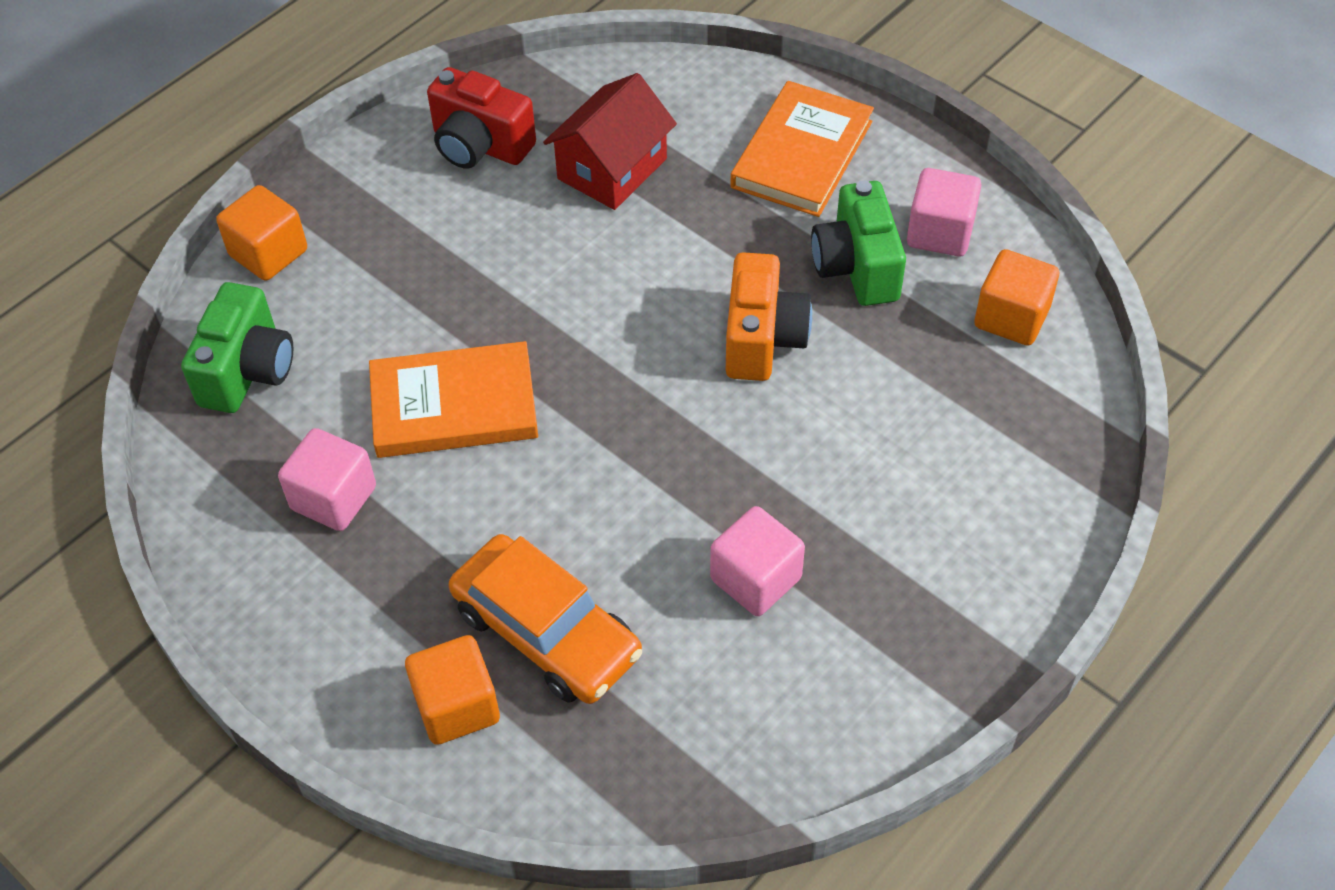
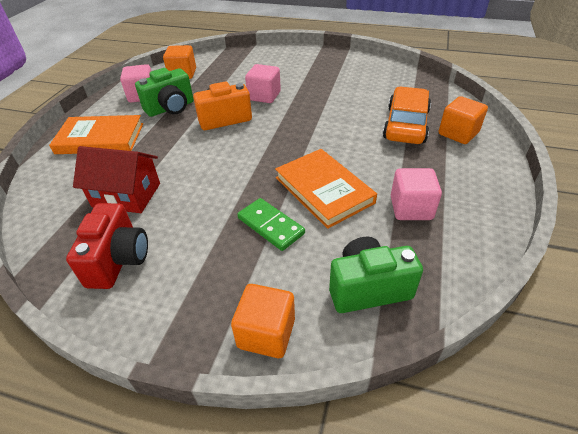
camera: 115 degrees left, 10 degrees down
pink cube [710,506,805,616] -> pink cube moved to [245,64,281,103]
none -> green domino [237,198,305,251]

